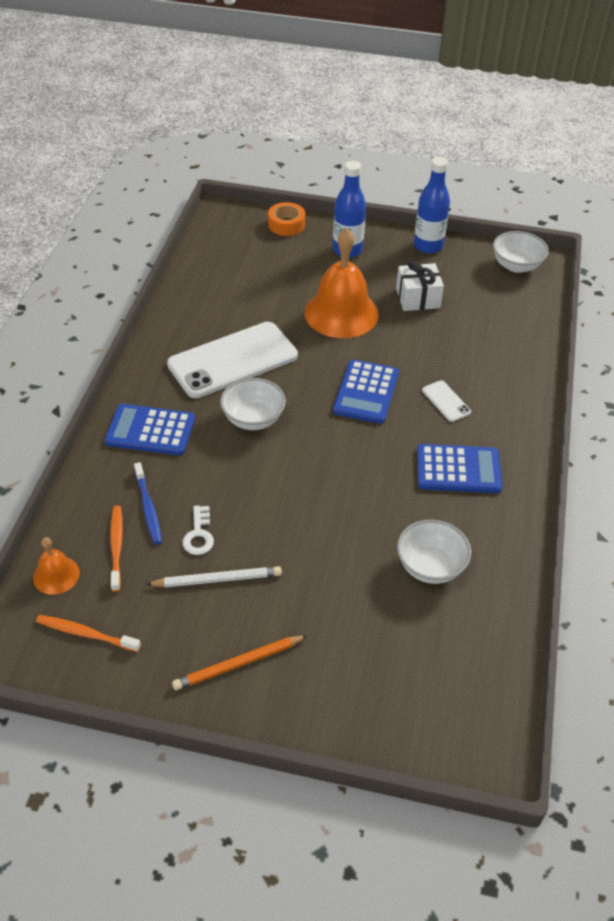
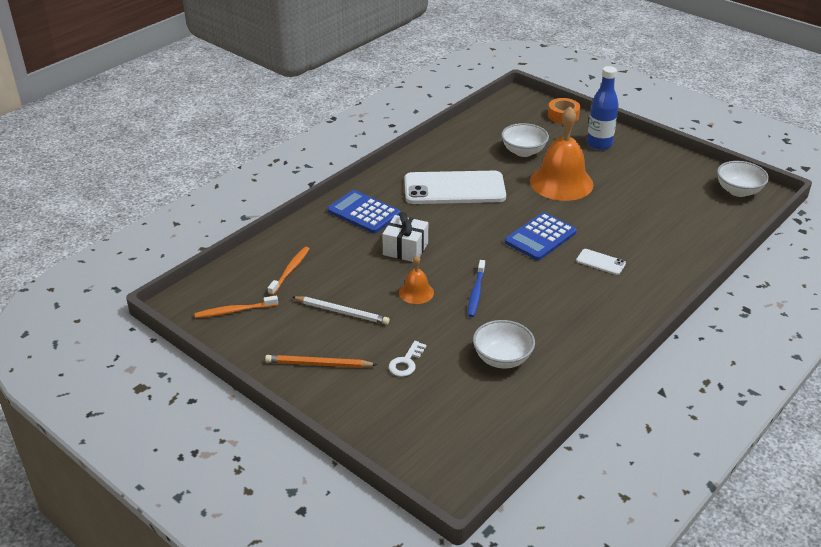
camera: 30 degrees right, 10 degrees down
orange bell [33,537,80,595] -> orange bell moved to [399,255,434,304]
orange toothbrush [36,615,141,652] -> orange toothbrush turned 60 degrees counterclockwise [194,295,278,318]
blue toothbrush [134,462,162,544] -> blue toothbrush moved to [468,260,485,317]
white key [182,505,214,555] -> white key moved to [389,341,427,377]
white bowl [220,378,286,430] -> white bowl moved to [501,123,549,157]
white gift [396,260,444,311] -> white gift moved to [382,212,428,262]
blue bottle [414,157,450,254] -> none
blue calculator [417,444,503,493] -> none
white phone [422,380,471,422] -> white phone turned 60 degrees counterclockwise [576,249,626,275]

